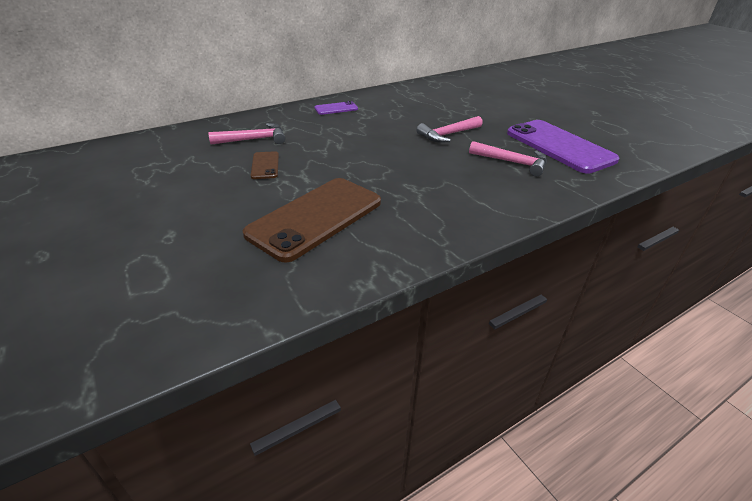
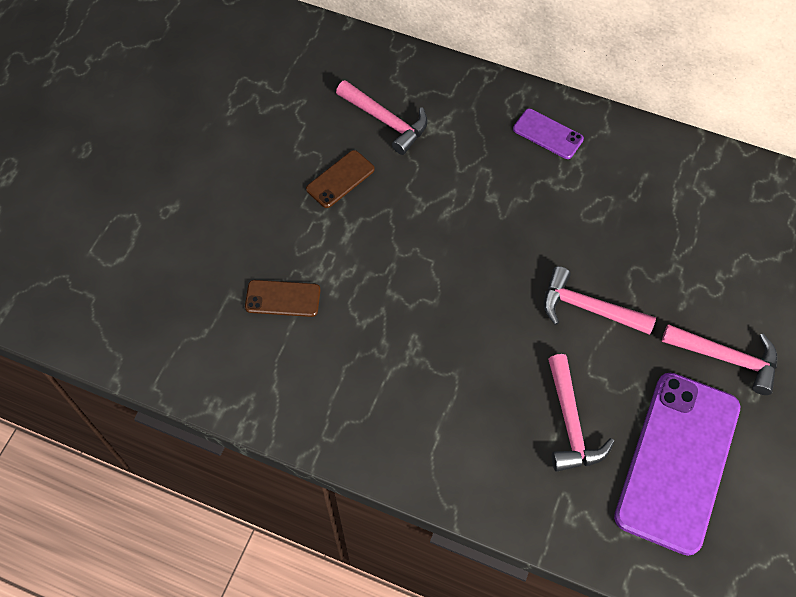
camera: 55 degrees right, 25 degrees up
brown phone [243,178,381,263] -> brown phone [245,280,321,317], size x0.45
none -> pink hammer [662,324,777,395]

